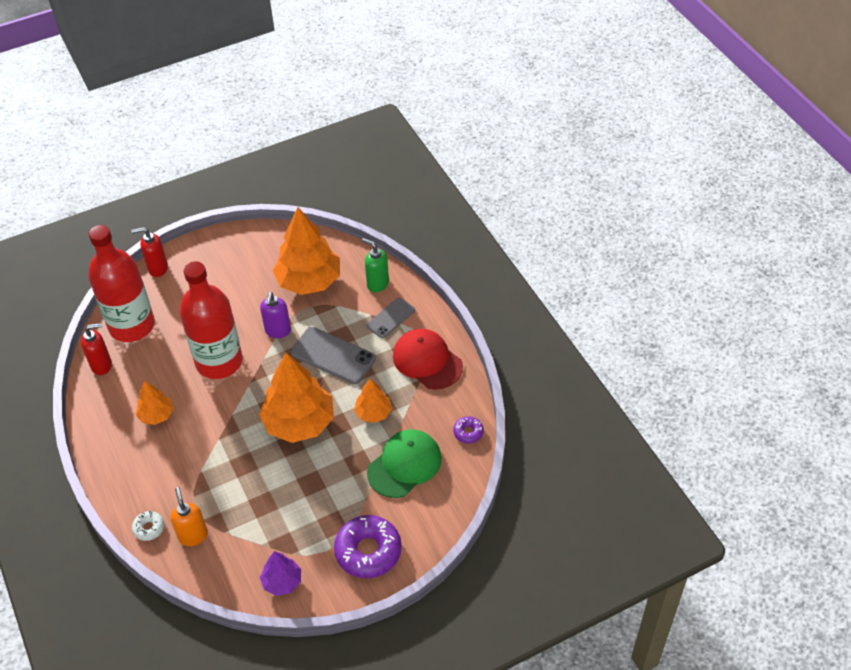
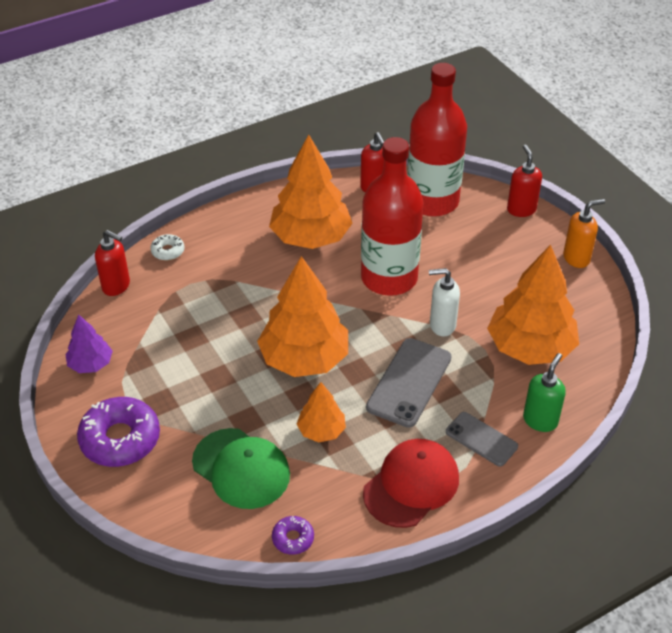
camera: 85 degrees right, 5 degrees down
orange tree [136,381,174,425] -> orange tree [269,135,352,249], size x1.96
orange soap dispenser [170,487,208,546] -> orange soap dispenser moved to [563,199,605,268]
purple soap dispenser [260,292,291,338] -> white soap dispenser [429,268,460,337]
none -> red soap dispenser [95,230,130,296]

